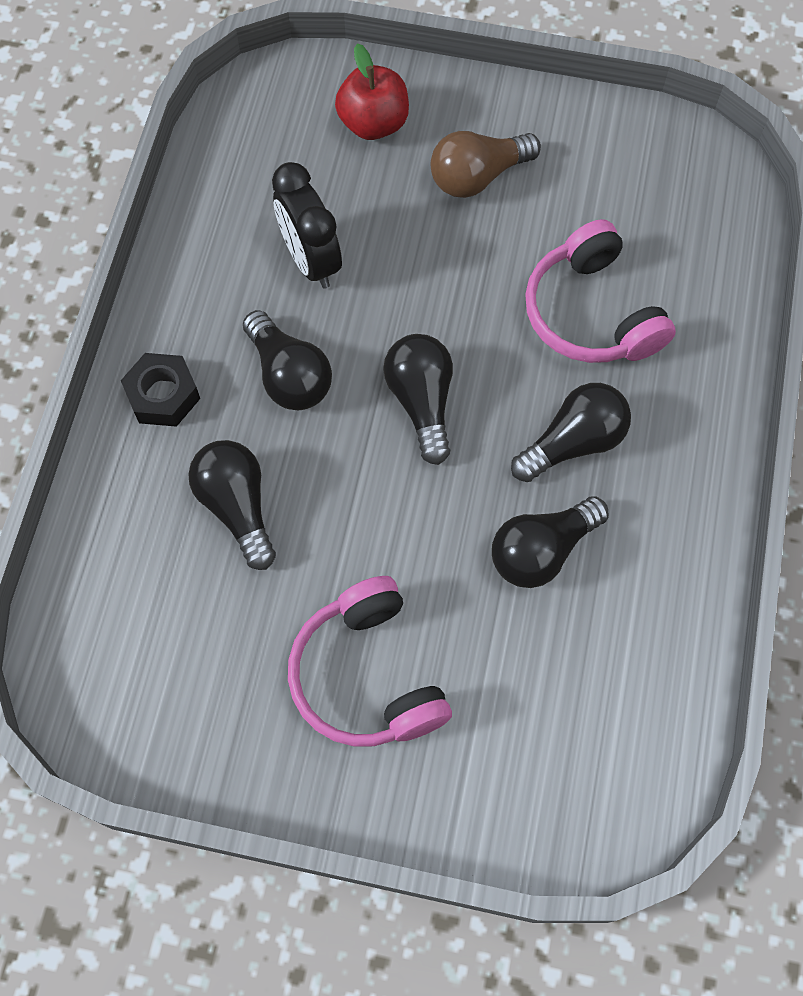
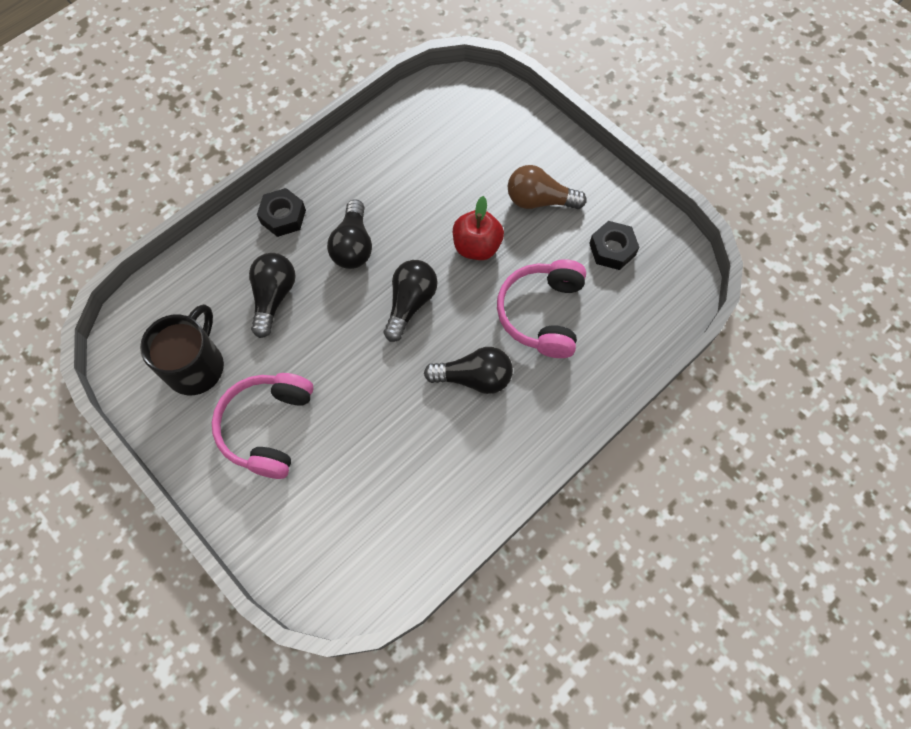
camera: 35 degrees right, 0 degrees up
black clock [272,162,342,289] -> none
red apple [335,44,409,140] -> red apple moved to [453,196,504,260]
black light bulb [492,496,609,588] -> none
none -> black mug [140,304,224,395]
none -> black nut [589,221,639,270]

